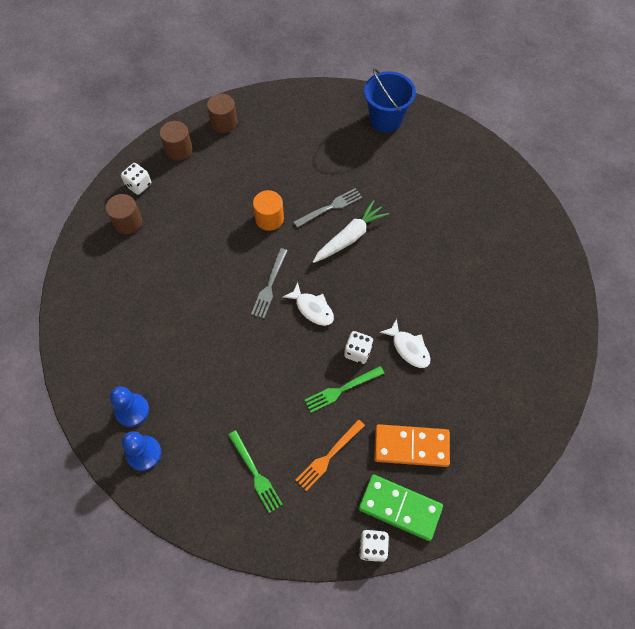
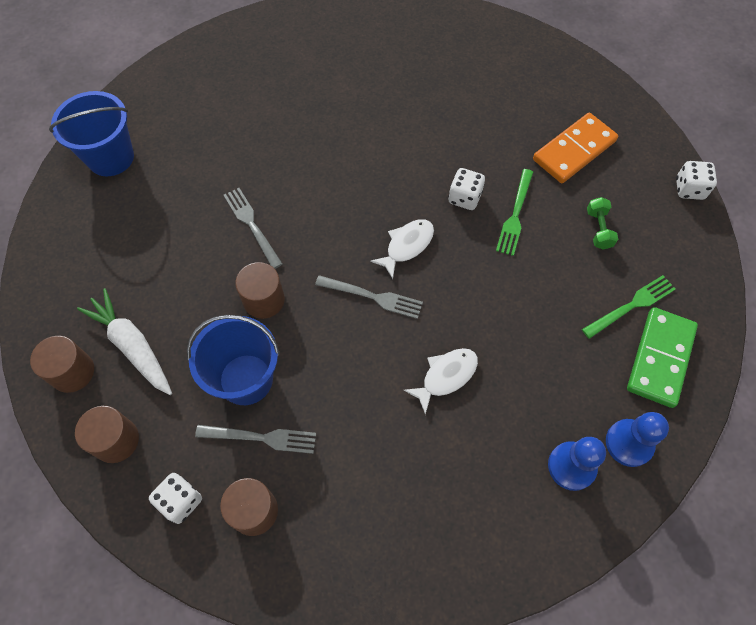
camera: 90 degrees left, 0 degrees up
orange cylinder [253,190,284,231] -> brown cylinder [235,262,285,319]
orange fork [296,419,365,491] -> green dumbbell [587,197,618,250]
green fork [304,366,385,413] -> green fork turned 45 degrees clockwise [496,169,533,256]
white carrot [313,200,389,263] -> white carrot moved to [77,288,172,395]
green domino [358,474,443,541] -> green domino moved to [627,307,698,408]
orange domino [374,424,450,467] -> orange domino turned 45 degrees clockwise [533,113,618,183]
white fish [379,319,431,368] -> white fish moved to [404,348,478,415]
none -> blue bucket [187,315,280,405]
none -> grey fork [195,425,316,454]

